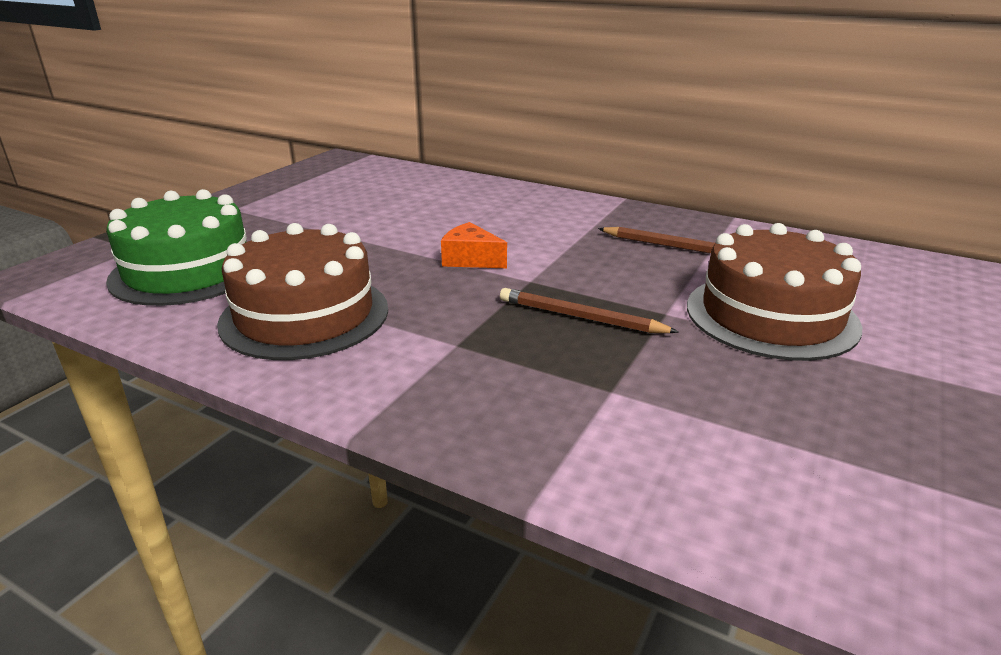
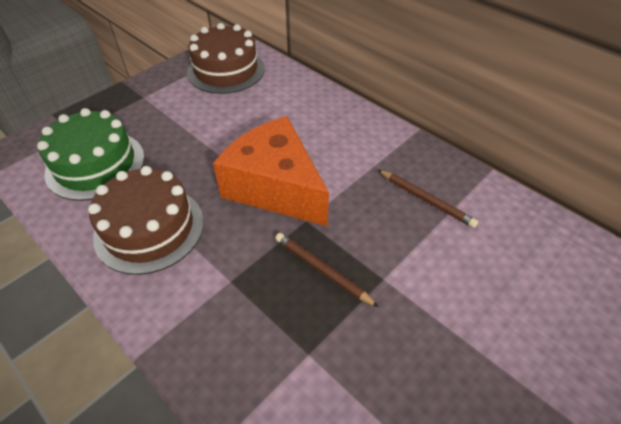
camera: 15 degrees right, 20 degrees up
orange cheese [441,222,507,268] -> orange cheese [213,116,329,226], size x2.45
brown cake [687,223,862,361] -> brown cake moved to [187,23,265,94]

